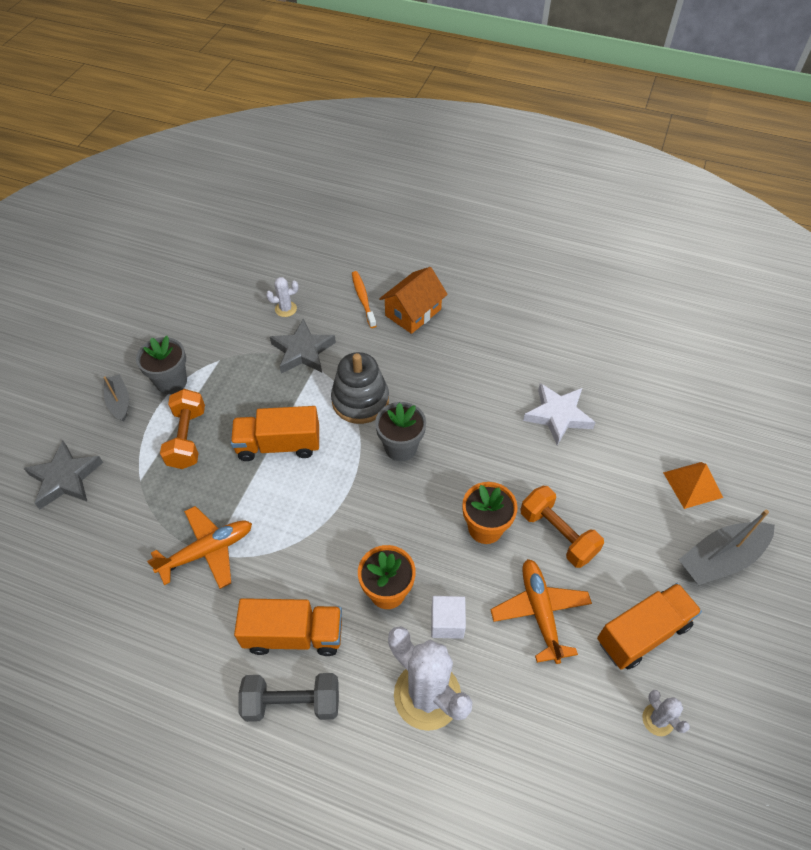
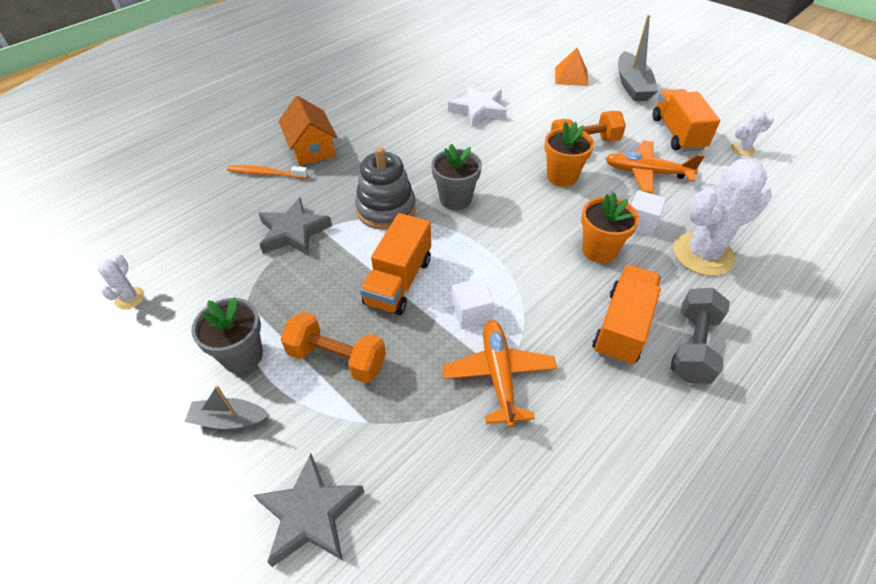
camera: 65 degrees left, 5 degrees down
white cactus [266,277,298,317] -> white cactus moved to [98,254,145,309]
none -> white cube [452,278,494,329]

